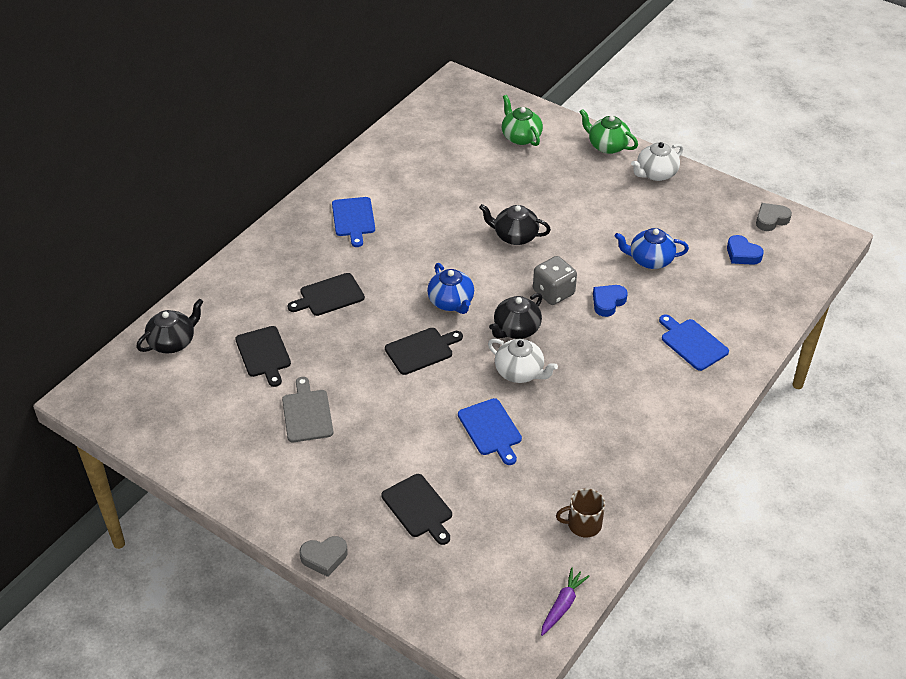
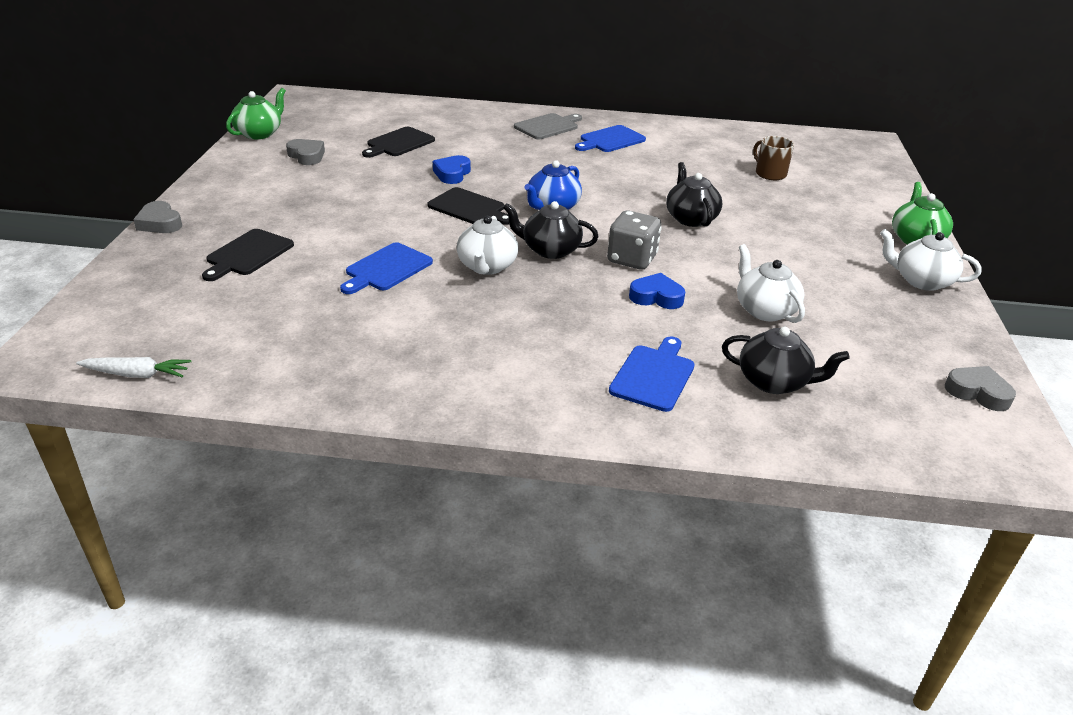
camera: 60 degrees right, 10 degrees down
black teapot [136,298,204,354] -> black teapot moved to [722,327,850,394]
grey cutting board [282,377,333,442] -> grey cutting board moved to [514,113,582,139]
black cutting board [287,273,365,316] -> none
green teapot [502,95,543,146] -> green teapot moved to [226,88,286,139]
purple carrot [541,567,590,636] -> white carrot [76,357,191,378]
brown mug [556,488,605,537] -> brown mug moved to [753,136,794,180]
blue teapot [615,228,689,269] -> white teapot [737,244,805,323]
blue heart [727,235,764,265] -> blue heart moved to [433,155,471,184]
none -> grey heart [286,139,325,165]

